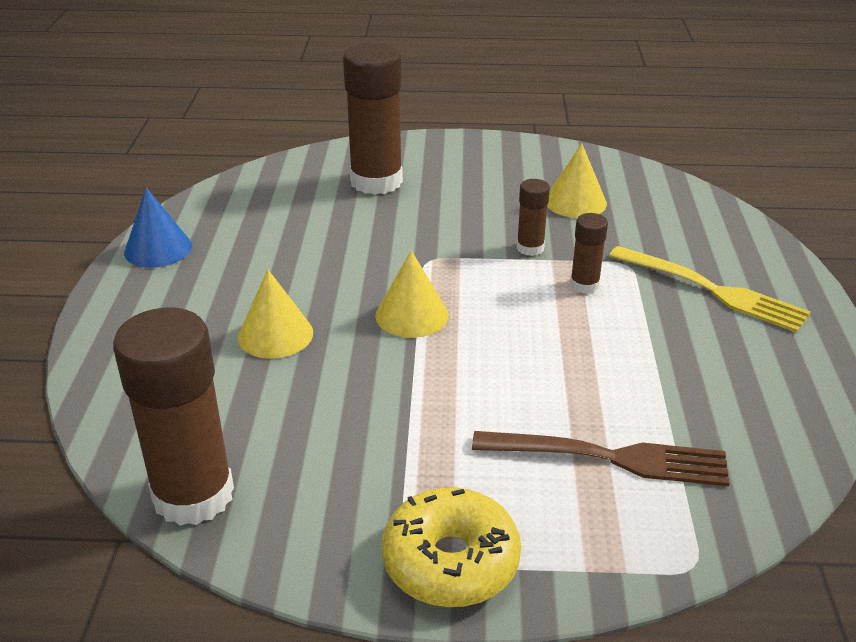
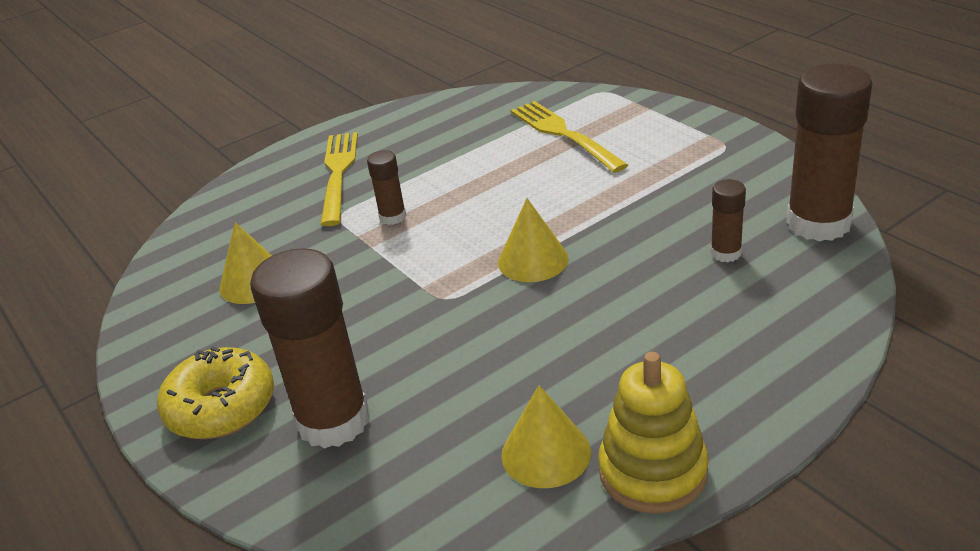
camera: 125 degrees left, 0 degrees up
blue cone [124,188,192,268] -> yellow stacking toy [598,352,708,514]
yellow cone [238,269,313,359] -> yellow cone moved to [501,385,591,488]
yellow donut [382,487,521,607] -> yellow donut moved to [157,346,274,439]
brown fork [472,431,730,486] -> yellow fork [511,101,628,173]
brown glue stick [516,179,550,256] -> brown glue stick moved to [710,179,746,262]

